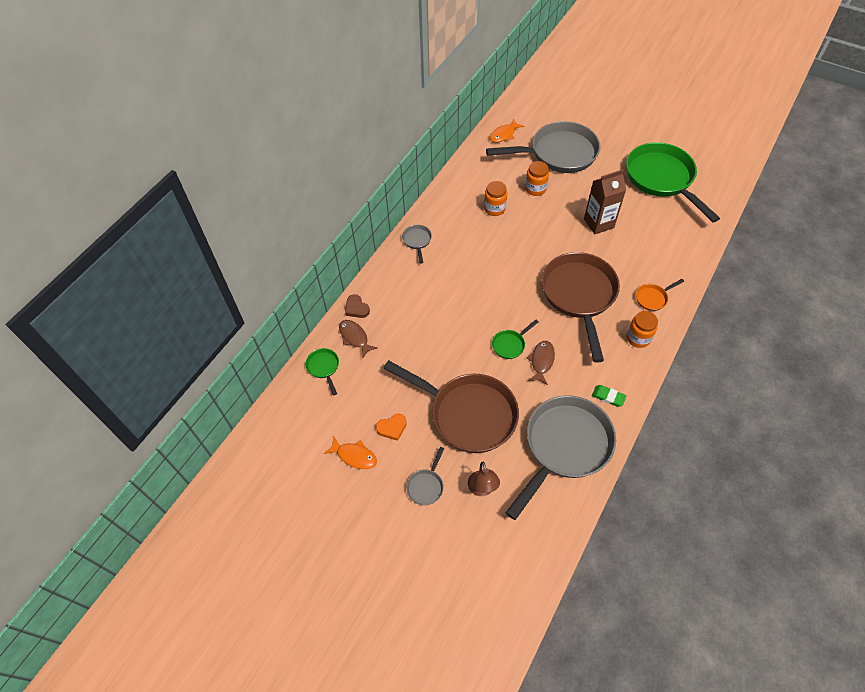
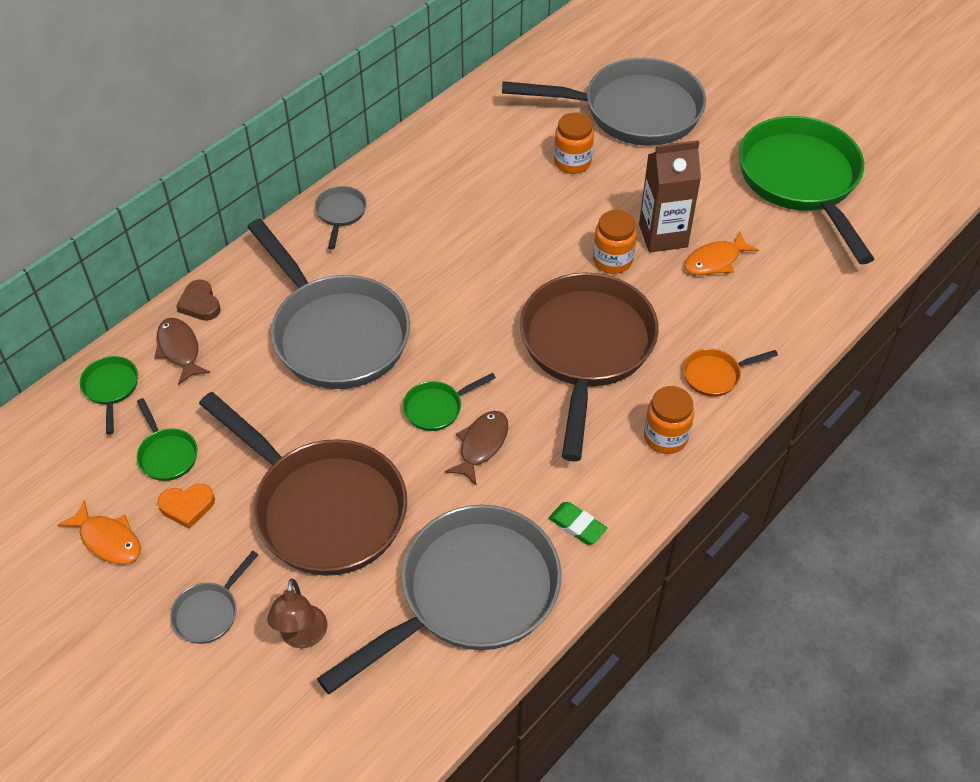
camera: 10 degrees right, 5 degrees down
orange jar [484,181,507,216] -> orange jar moved to [593,210,637,274]
orange fish [490,119,525,143] -> orange fish moved to [684,232,759,275]
none -> green pan [137,398,198,481]
none -> grey pan [248,219,410,389]

